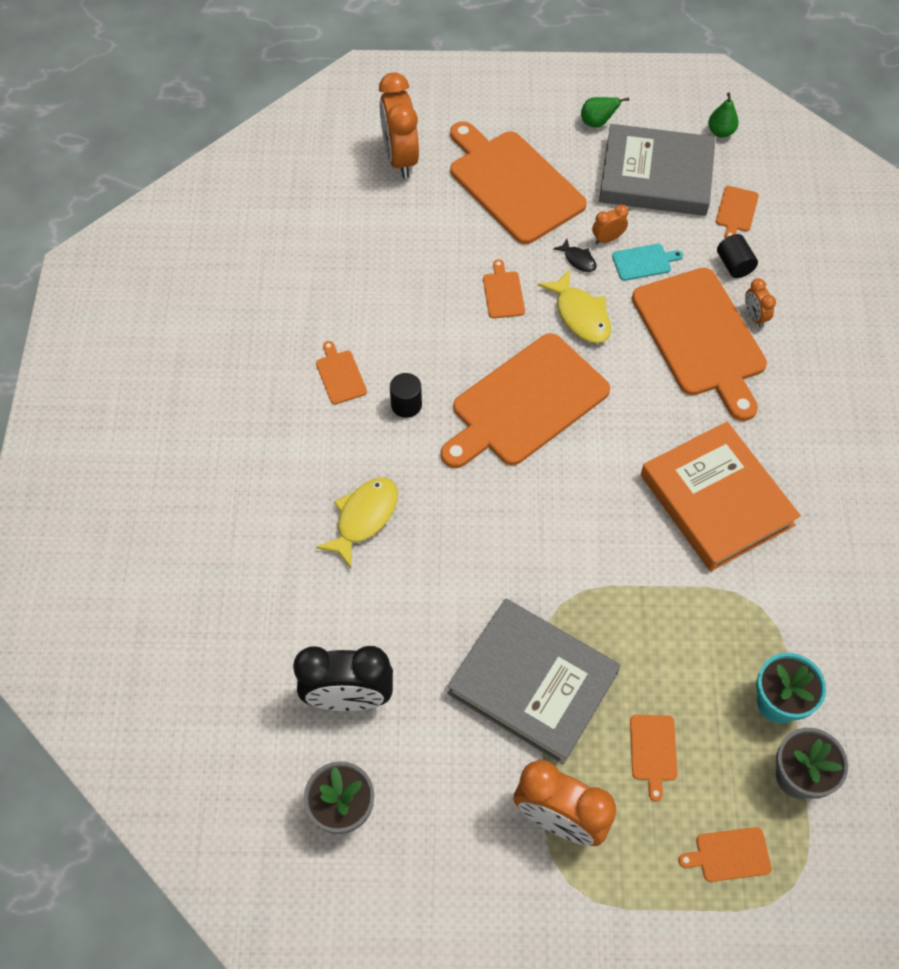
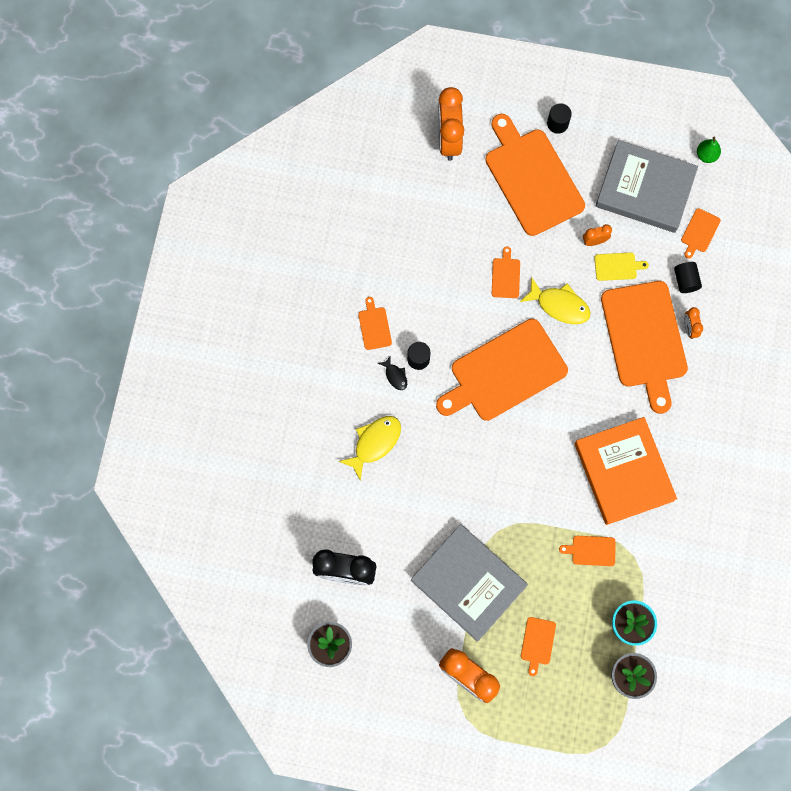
camera: 10 degrees right, 15 degrees up
yellow fish [538,270,611,344] -> yellow fish turned 45 degrees counterclockwise [520,277,591,324]
black fish [553,239,597,272] -> black fish moved to [378,355,407,390]
green pear [581,97,629,127] -> none
turquoise cutting board [612,244,683,281] -> yellow cutting board [594,253,649,281]
orange cutting board [678,827,772,882] -> orange cutting board moved to [559,536,616,566]
none -> black cylinder [547,103,572,134]

